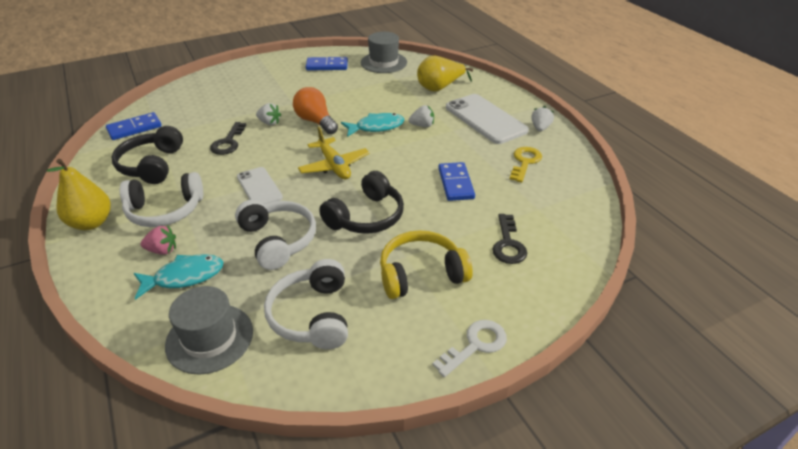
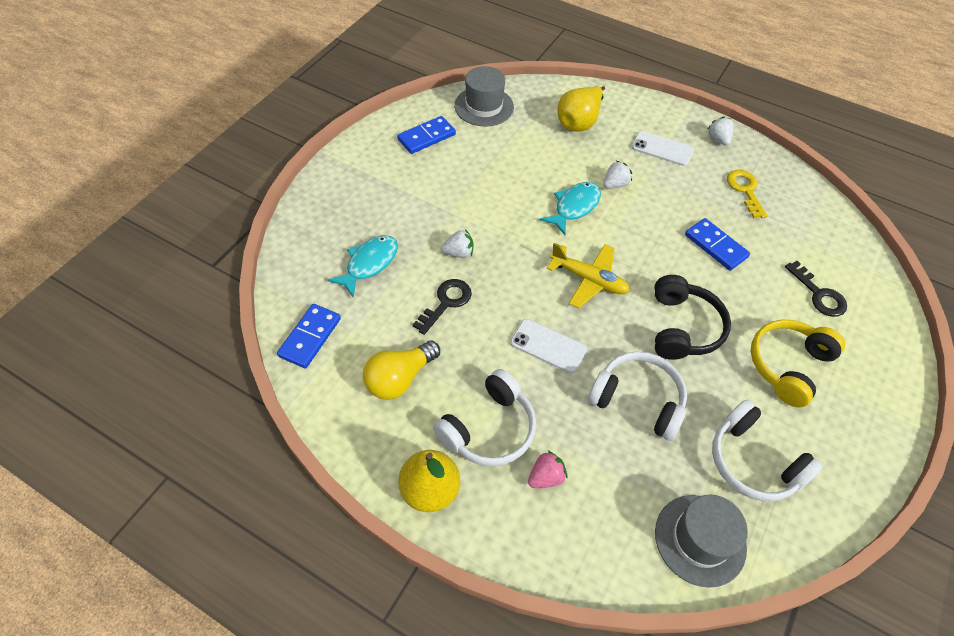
camera: 35 degrees left, 15 degrees up
black headphones [112,126,183,184] -> yellow light bulb [363,340,440,400]
turquoise fish [134,254,223,300] -> turquoise fish moved to [328,235,398,297]
black key [210,122,246,155] -> black key turned 120 degrees counterclockwise [413,279,472,335]
orange light bulb [293,87,338,134] -> none
white key [432,320,507,377] -> none
white phone [446,94,529,144] -> white phone [632,131,694,166], size x0.59

